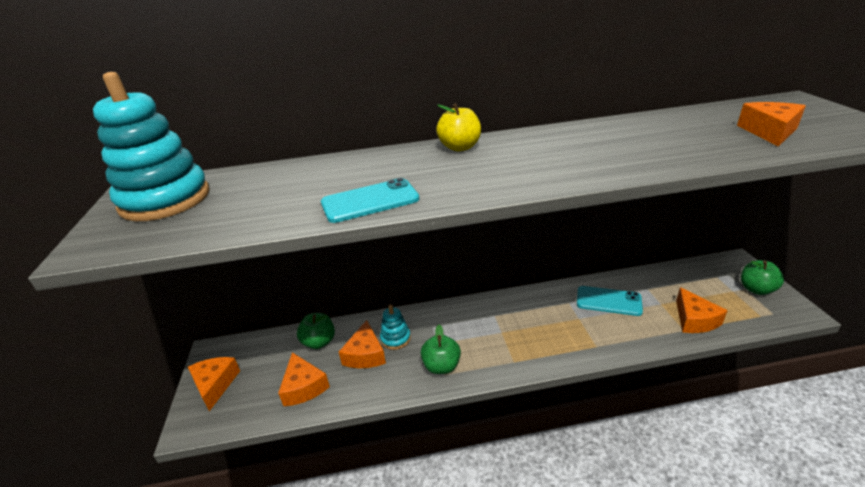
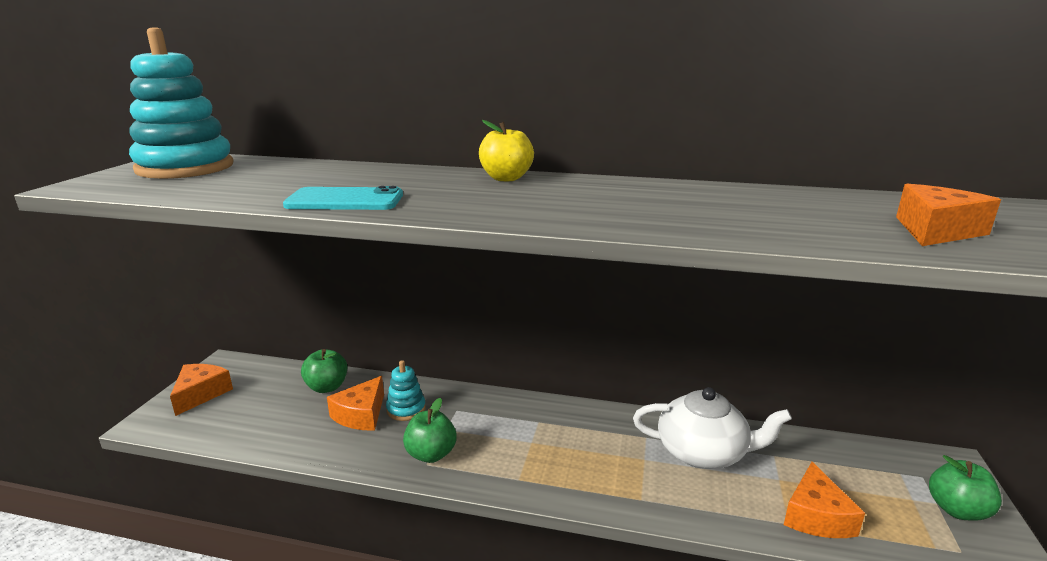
camera: 20 degrees right, 10 degrees down
orange cheese [278,352,330,406] -> none
turquoise phone [577,286,643,316] -> white teapot [633,387,792,469]

